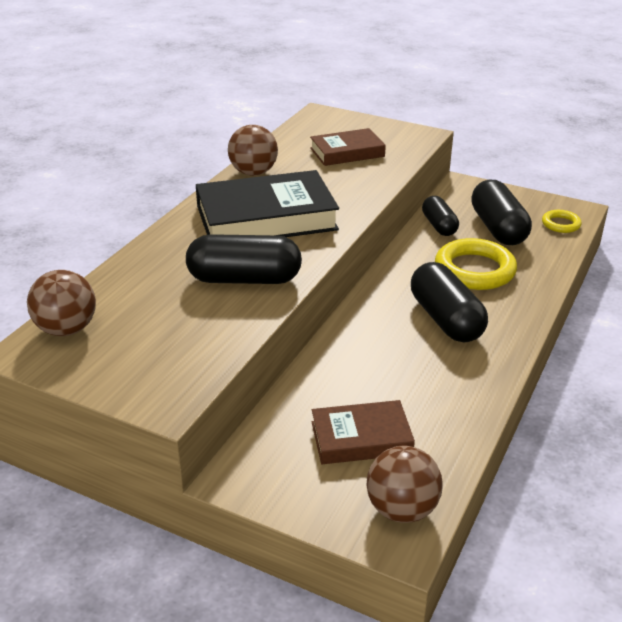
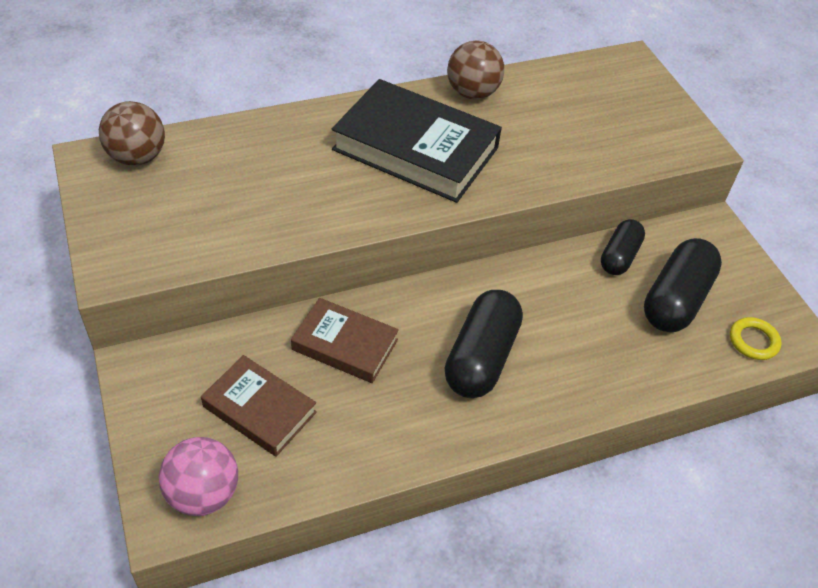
camera: 40 degrees right, 15 degrees up
black capsule [186,234,302,284] -> none
brown book [310,128,386,166] -> brown book moved to [291,298,399,383]
brown ball [366,446,443,523] -> pink ball [159,437,238,516]
yellow ring [435,238,517,290] -> none

